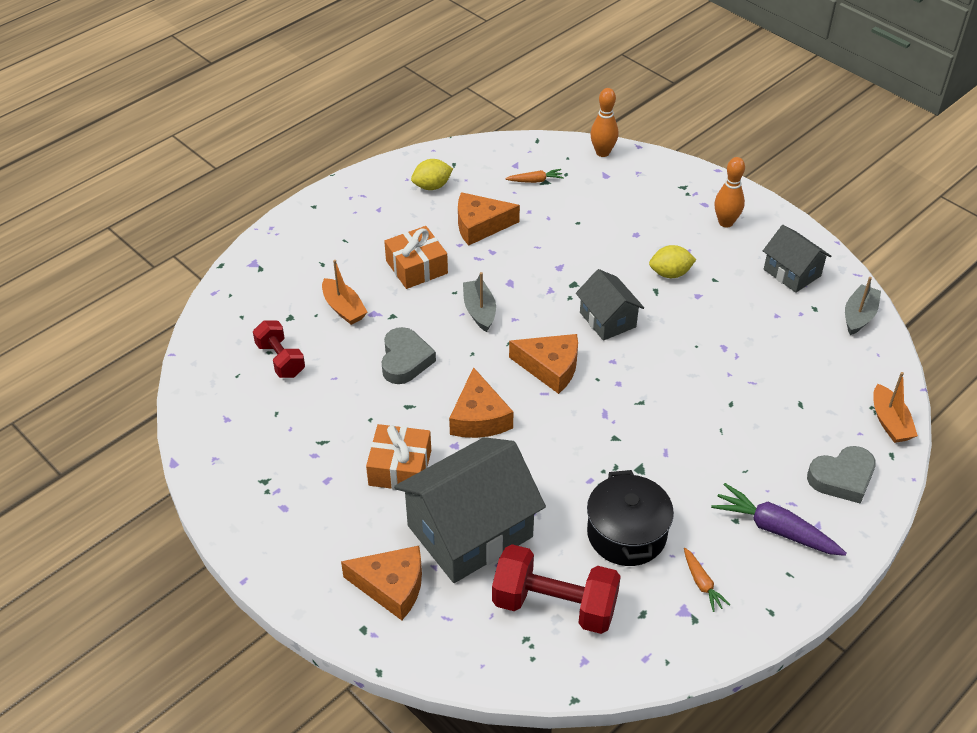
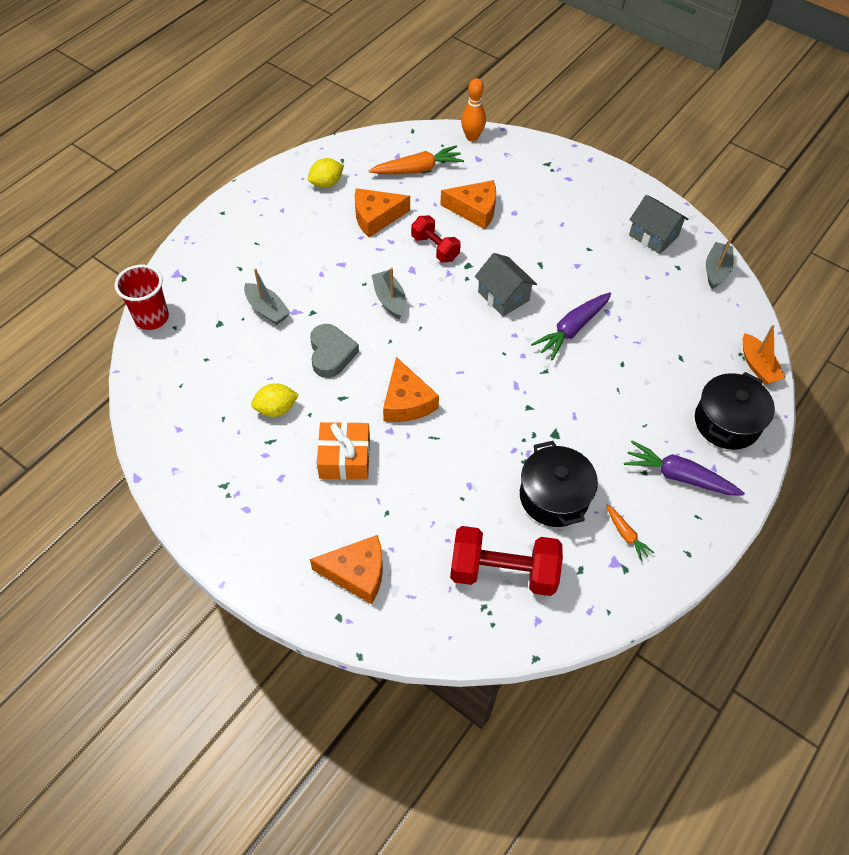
camera: 10 degrees left, 10 degrees up
red dumbbell [253,320,305,378] -> red dumbbell moved to [411,215,461,263]
orange boat [322,260,367,325] -> grey boat [244,268,291,325]
orange gift [384,226,448,289] -> none
grey house [394,437,546,583] -> none
orange carrot [505,169,564,183] -> orange carrot [369,145,464,174], size x1.84
orange cheese [509,334,578,394] -> orange cheese moved to [440,180,496,229]
yellow lemon [649,245,697,278] -> yellow lemon moved to [251,383,299,417]
orange bowling pin [714,157,745,228] -> none
grey heart [807,446,876,504] -> black pot [695,372,775,450]
none -> red cup [115,264,169,330]
none -> purple carrot [531,292,611,360]

